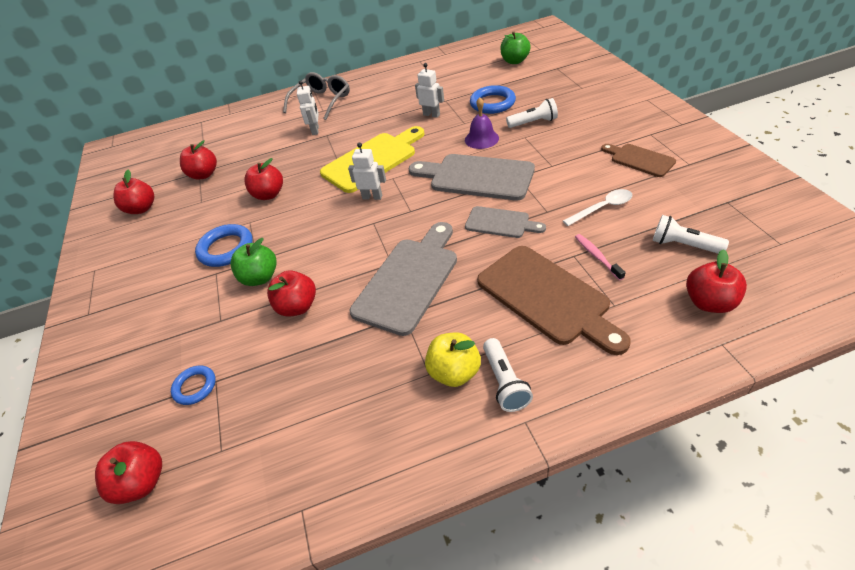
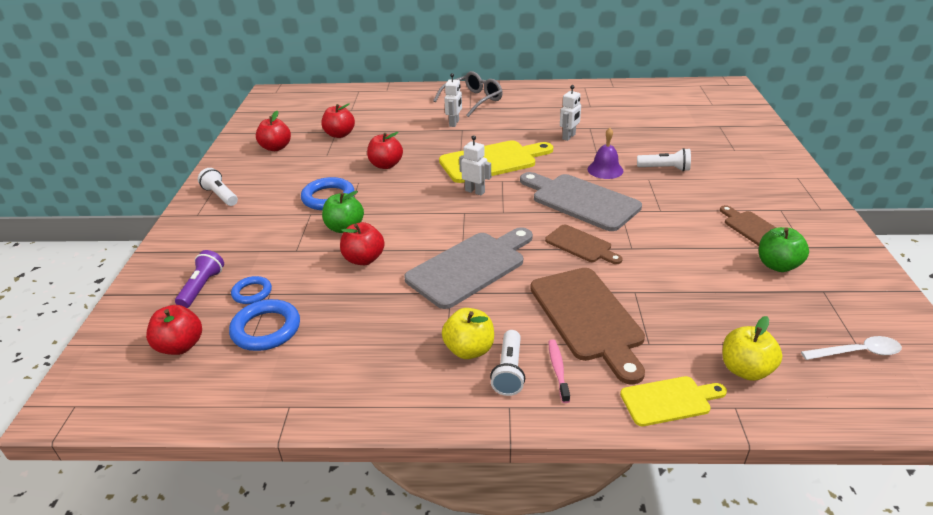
camera: 15 degrees right, 10 degrees down
white robot [415,63,444,118] -> white robot turned 75 degrees clockwise [560,85,581,141]
grey cutting board [465,206,546,238] -> brown cutting board [545,224,623,264]
blue ring [470,85,516,114] -> blue ring moved to [229,299,300,351]
green apple [500,32,531,64] -> green apple moved to [759,227,809,272]
white spoon [563,189,633,226] -> white spoon moved to [801,336,902,360]
pink toothbrush [575,234,626,281] -> pink toothbrush moved to [548,339,570,403]
white flashlight [653,215,729,254] -> white flashlight moved to [198,168,238,206]
red apple [686,249,747,313] -> yellow apple [722,316,782,381]
none -> purple flashlight [175,250,224,308]
none -> yellow cutting board [620,376,727,426]

